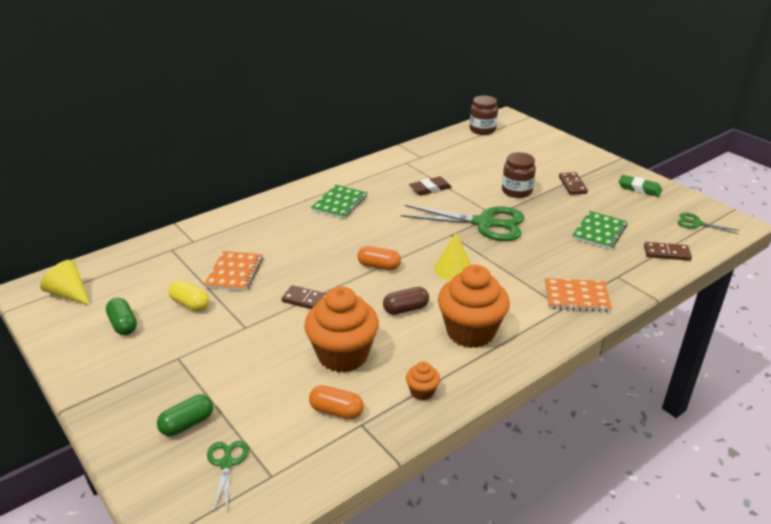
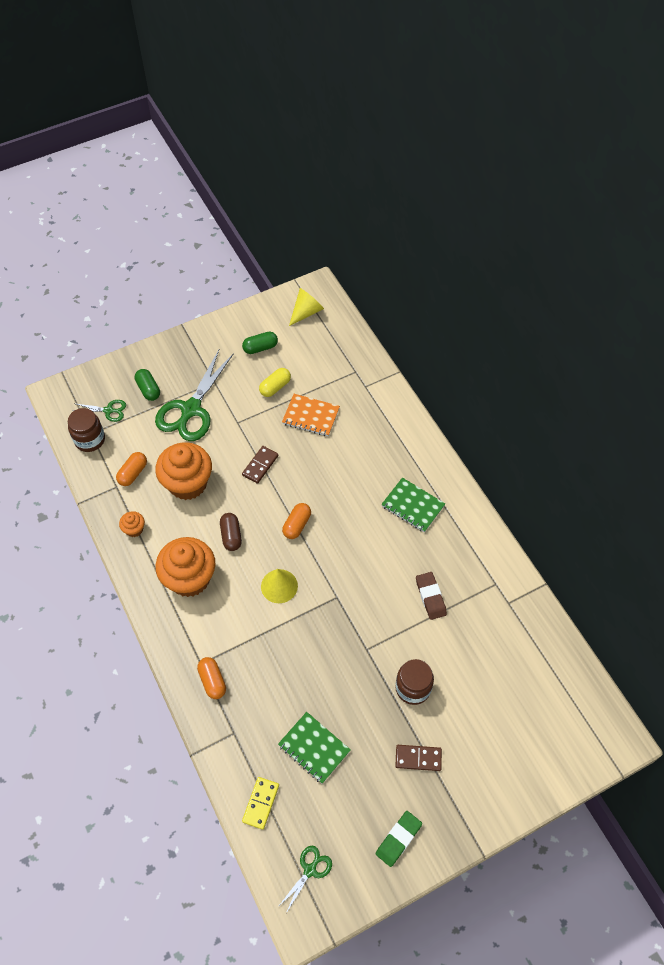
camera: 100 degrees right, 25 degrees up
green scissors [401,205,524,241] -> green scissors moved to [155,350,234,441]
brown jar [470,96,498,135] -> brown jar moved to [68,408,105,452]
orange notebook [545,278,612,312] -> orange capsule [197,657,226,699]
brown domino [644,242,692,261] -> yellow domino [242,777,279,830]

